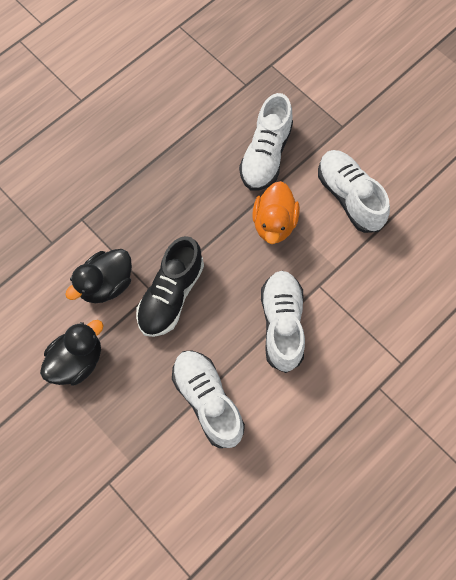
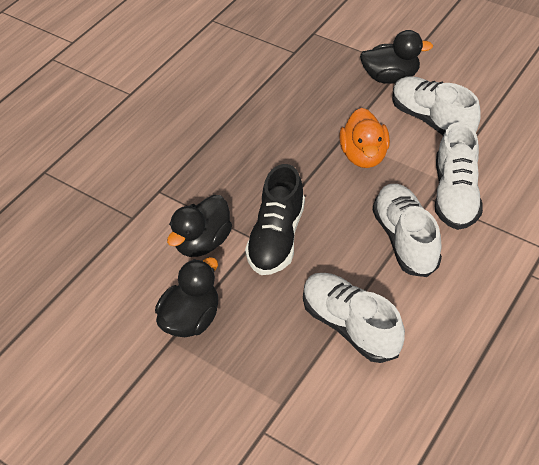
camera: 10 degrees left, 20 degrees down
white shoe [239,93,293,191] -> white shoe moved to [435,122,483,230]
none -> black duck [360,30,433,84]

